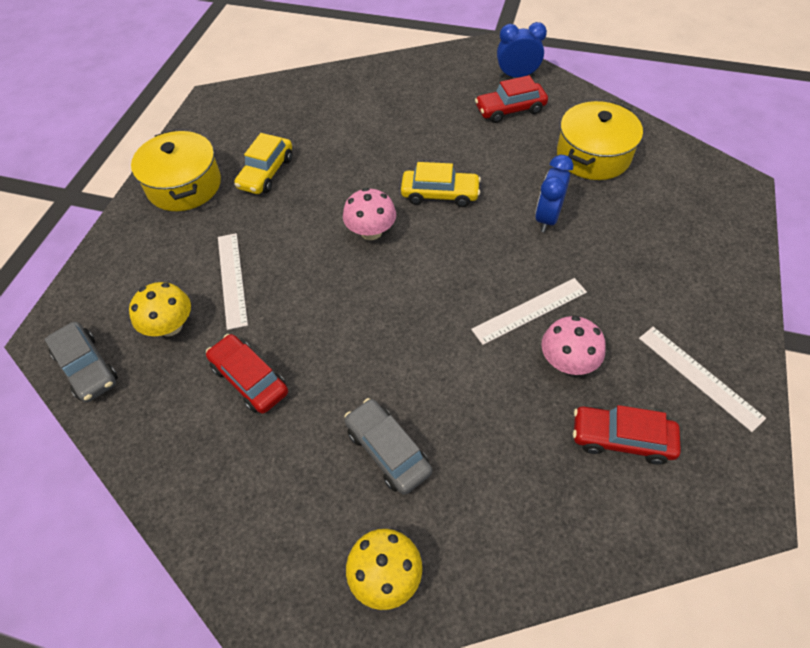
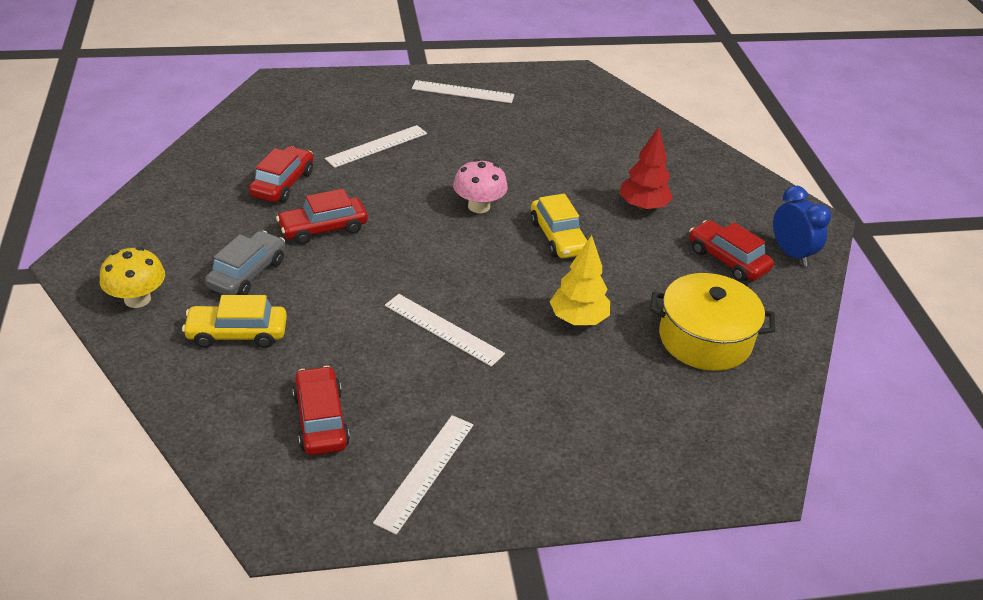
camera: 60 degrees right, 15 degrees down
grey car [45,322,118,402] -> none
yellow mushroom [129,282,191,337] -> none
yellow pot [131,130,221,211] -> white ruler [412,80,514,103]
yellow car [234,133,293,194] -> yellow car moved to [182,295,287,348]
blue clock [535,155,573,232] -> yellow tree [550,235,610,325]
pink mushroom [542,316,606,375] -> none
none -> red car [276,189,368,245]
none -> red tree [619,127,673,211]

